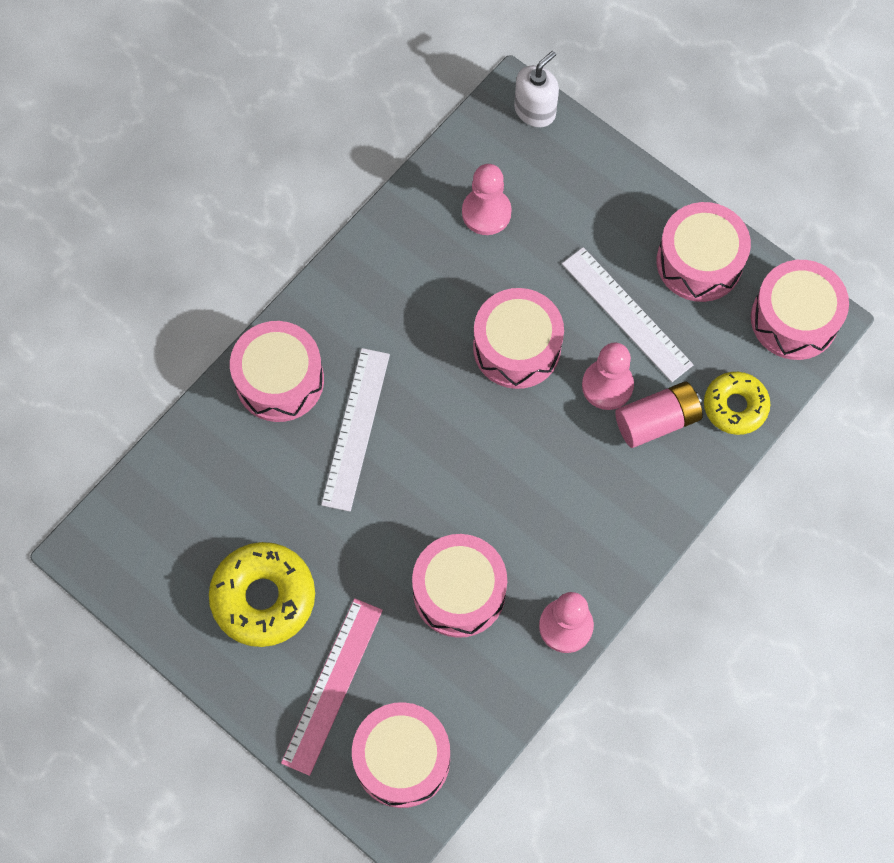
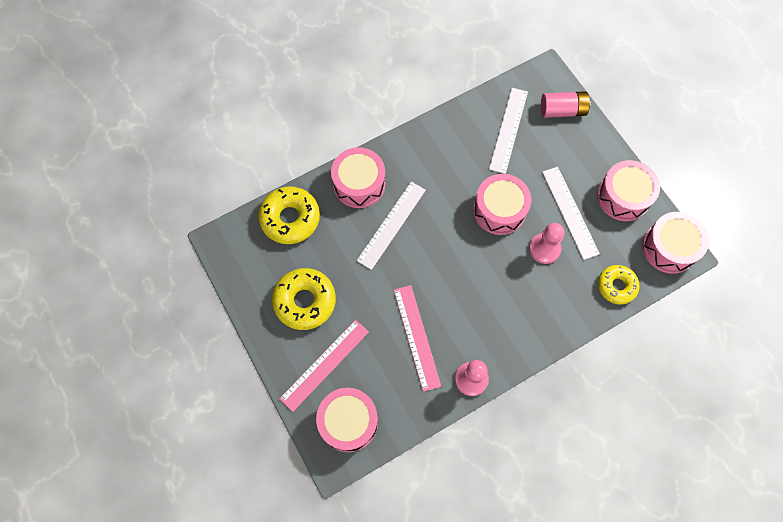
camera: 20 degrees right, 0 degrees up
pink drum [412,534,507,638] -> pink ruler [394,285,441,392]
pink pawn [462,164,512,235] -> white ruler [489,88,528,174]
white soap dispenser [514,51,559,127] -> none
pink battery [615,381,703,448] -> pink battery moved to [541,91,591,118]
none -> yellow donut [258,186,320,244]

